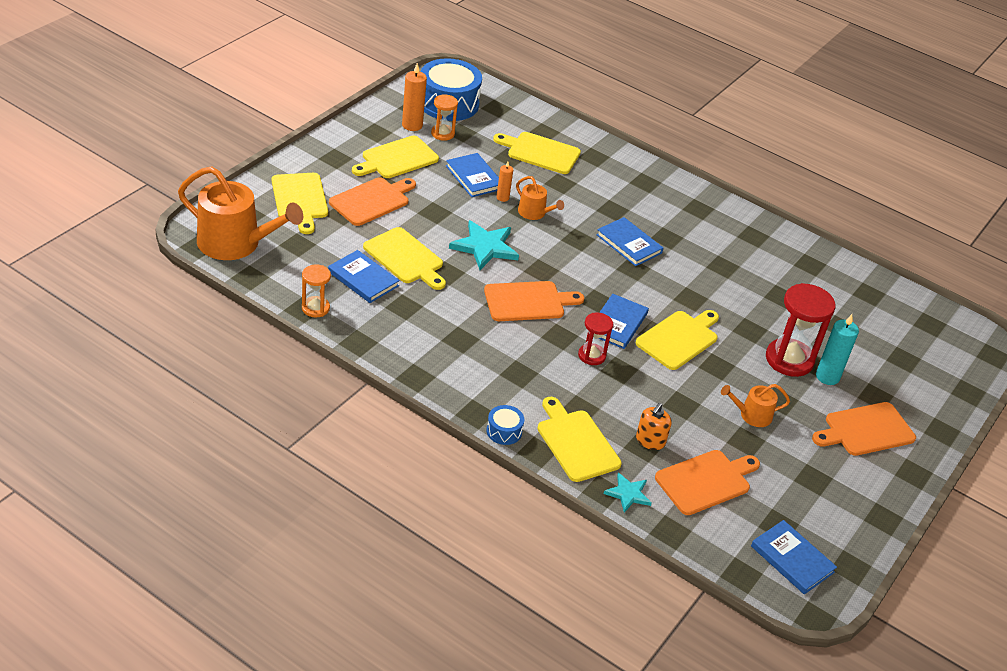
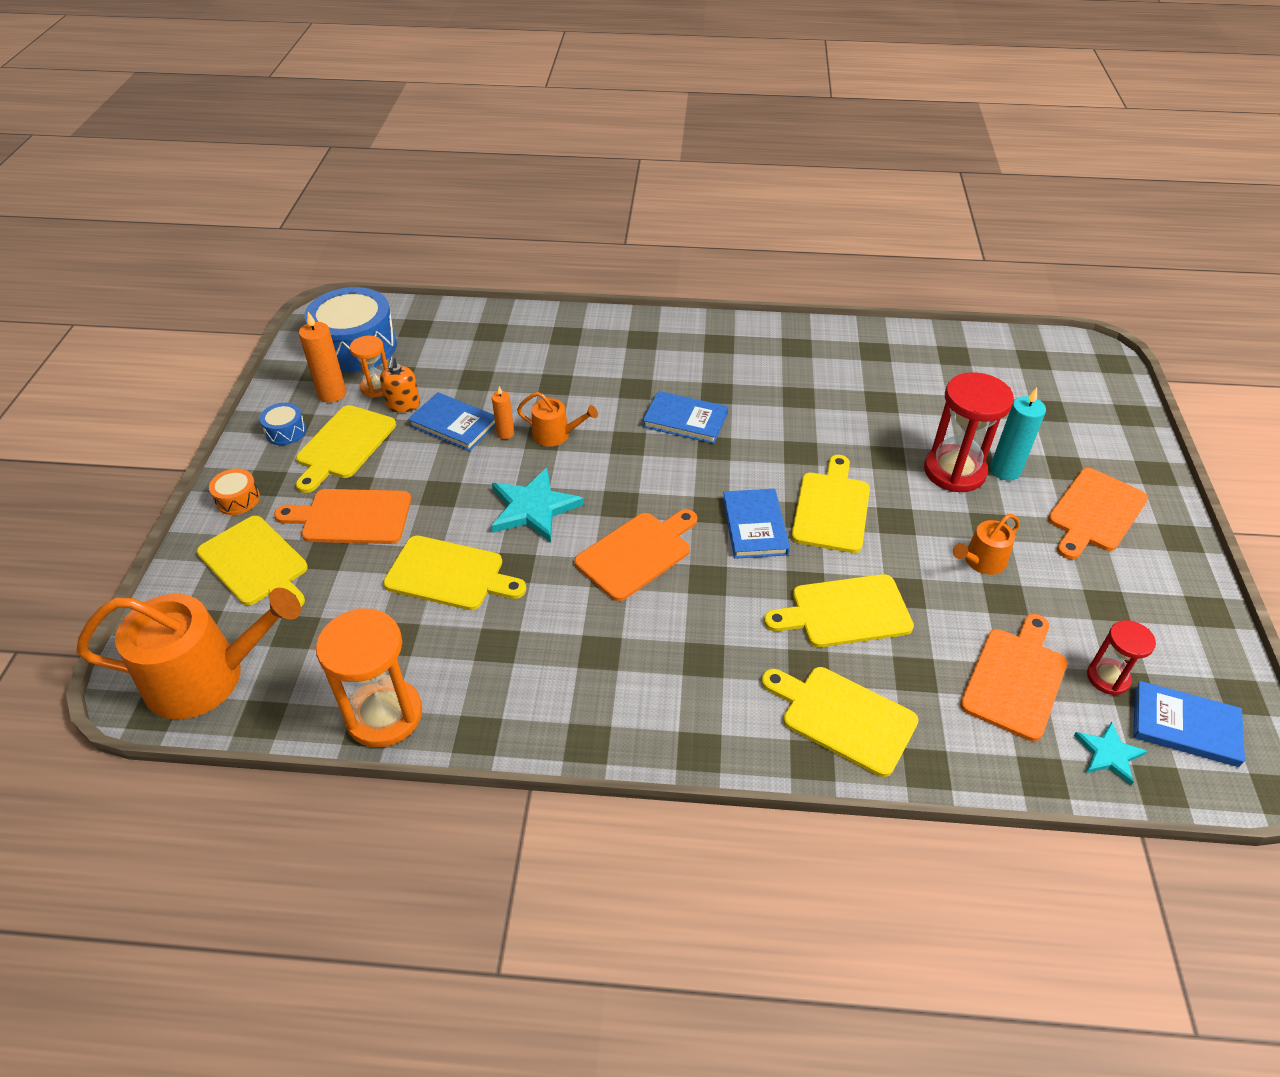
camera: 25 degrees left, 5 degrees up
orange hourglass [302,264,331,317] -> orange hourglass [316,608,422,747], size x1.78
blue book [328,250,400,303] -> none
orange cutting board [329,177,416,226] -> orange cutting board turned 105 degrees counterclockwise [274,489,411,544]
blue drum [486,405,524,445] -> blue drum moved to [260,403,306,445]
yellow cutting board [493,132,581,174] -> yellow cutting board moved to [764,574,914,647]
red hourglass [578,313,613,365] -> red hourglass moved to [1087,620,1156,695]
turquoise star [604,473,652,513] -> turquoise star moved to [1074,722,1147,785]
orange soap dispenser [636,403,672,450] -> orange soap dispenser moved to [380,357,420,413]
none -> orange drum [209,469,260,515]

